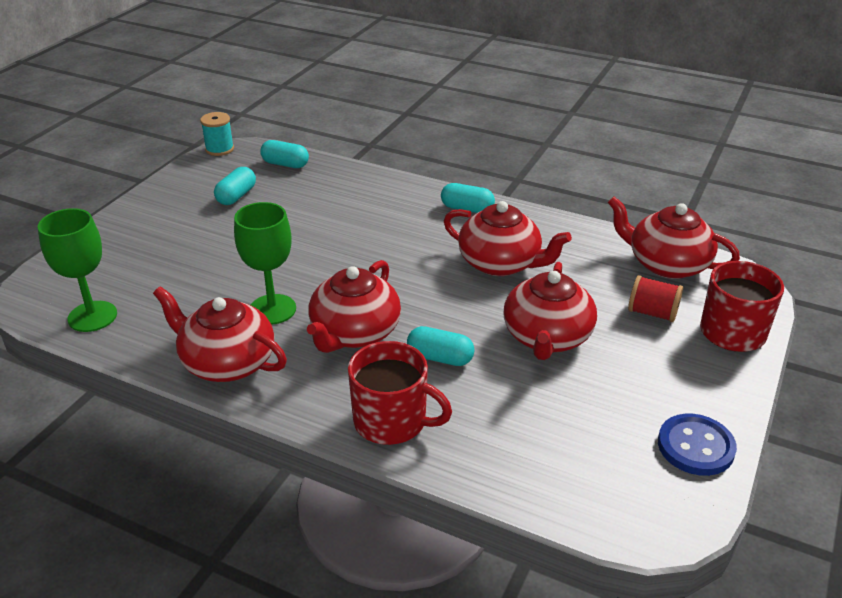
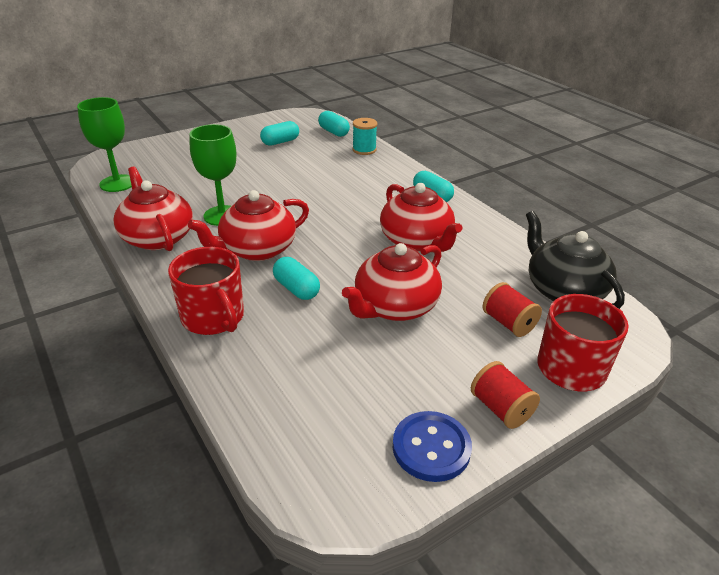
camera: 30 degrees right, 0 degrees up
turquoise spool [200,112,234,156] -> turquoise spool moved to [352,118,377,155]
red teapot [608,197,740,279] -> black teapot [526,211,625,309]
none -> red spool [471,361,540,429]

